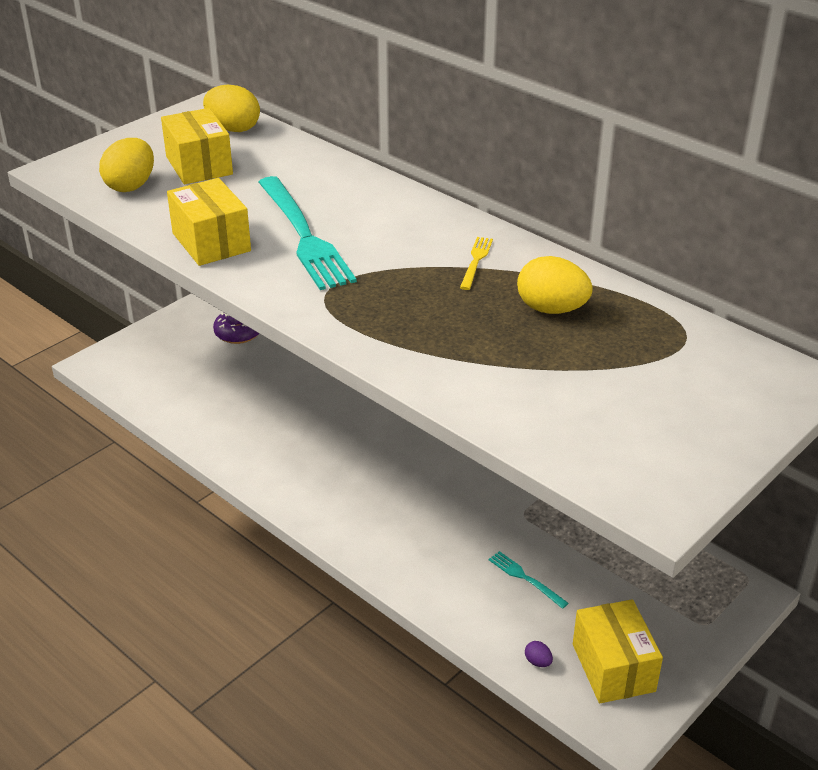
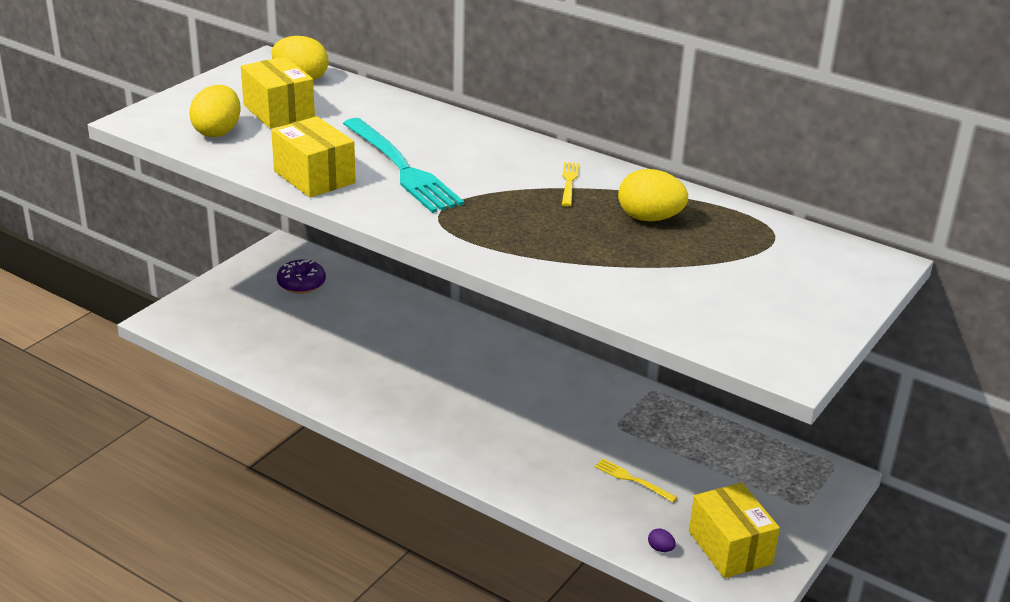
camera: 10 degrees left, 5 degrees down
turquoise fork [489,551,569,609] -> yellow fork [594,459,677,502]

